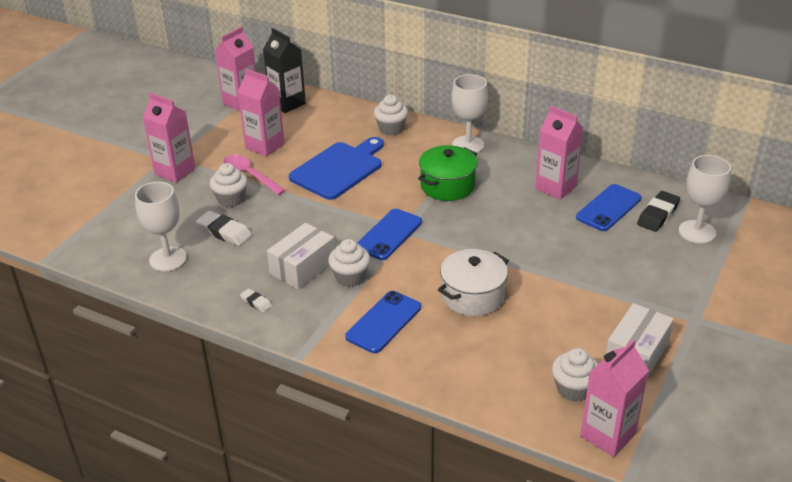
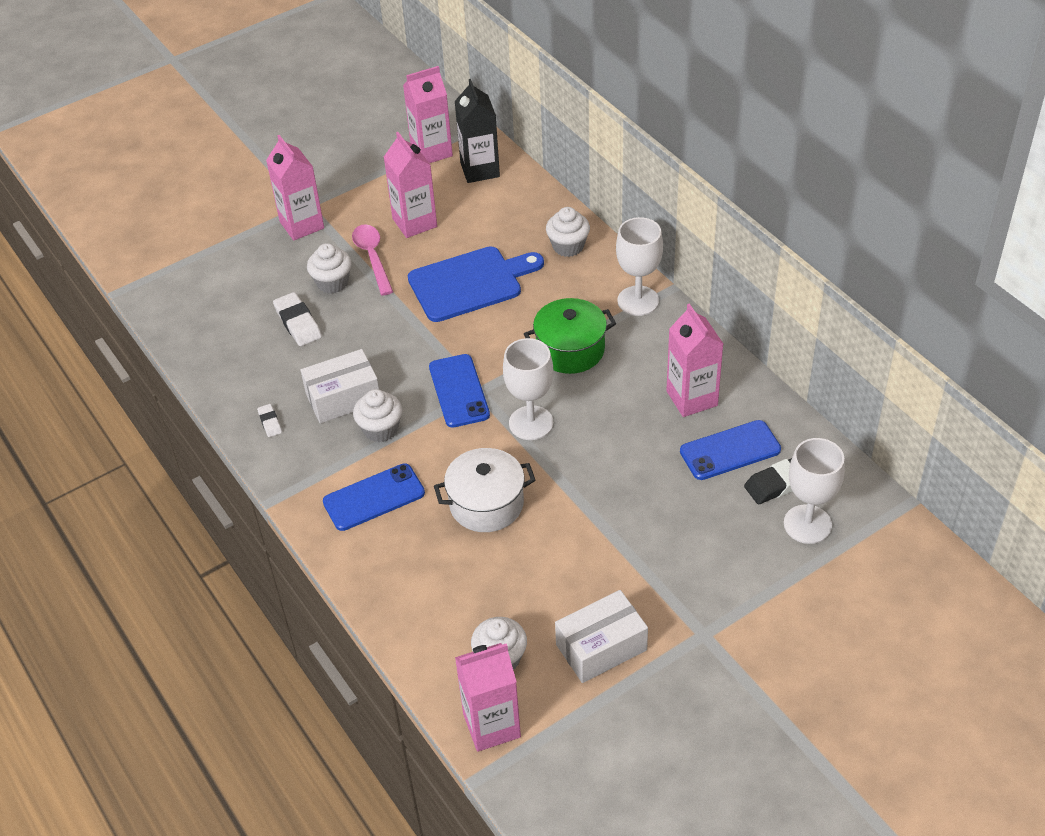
camera: 30 degrees right, 10 degrees up
white goblet [135,182,187,271] -> white goblet moved to [503,338,554,440]
blue phone [357,209,422,260] -> blue phone turned 75 degrees counterclockwise [429,354,490,428]

